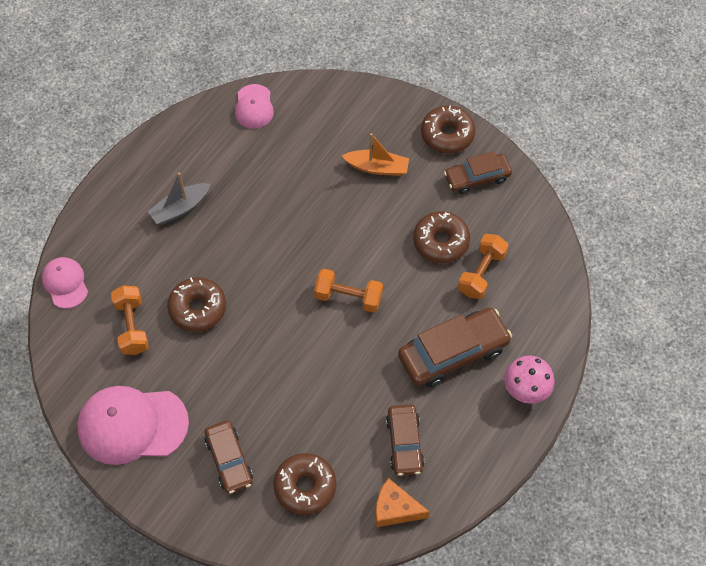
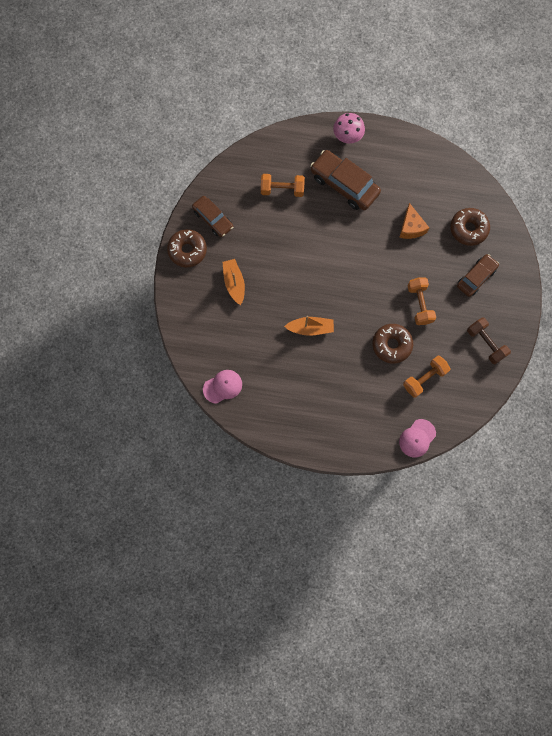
camera: 115 degrees left, 15 degrees up
pink cap [77,386,189,465] -> brown dumbbell [467,317,511,364]
grey boat [147,172,211,224] -> none
orange dumbbell [314,269,383,313] -> orange dumbbell moved to [407,277,436,325]
orange cheese [376,478,430,527] -> orange cheese moved to [399,203,429,239]
brown car [386,405,424,476] -> none
brown donut [413,211,470,263] -> none
none -> orange boat [284,316,334,336]

